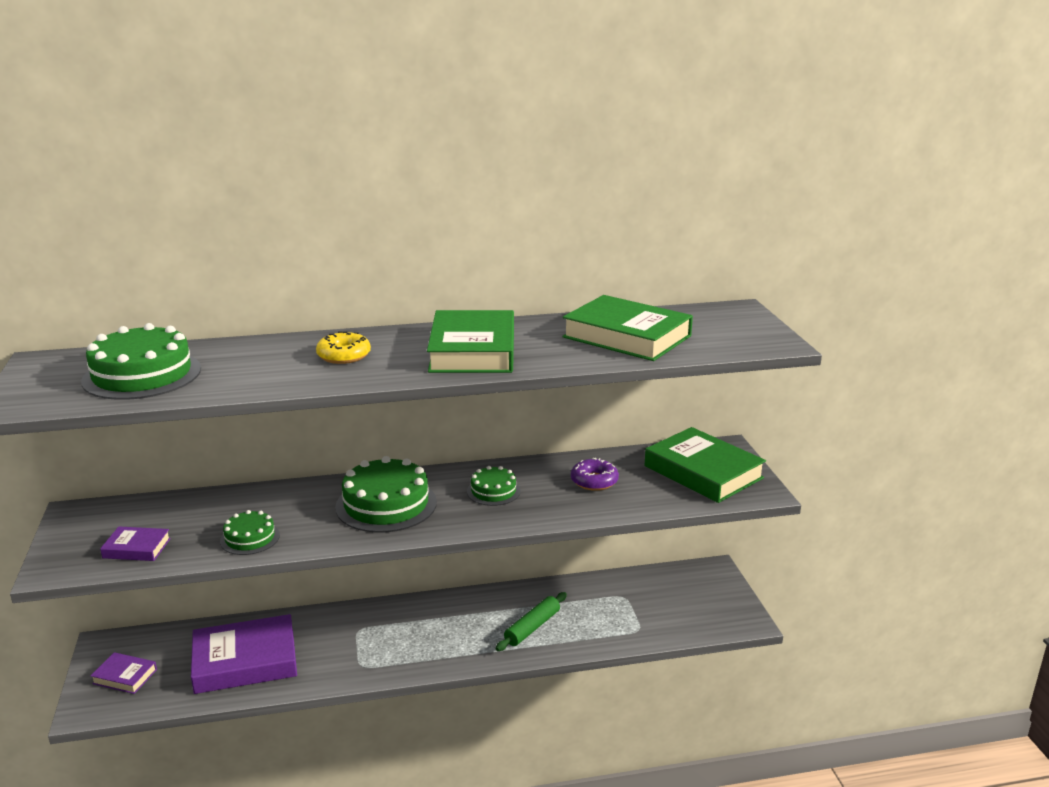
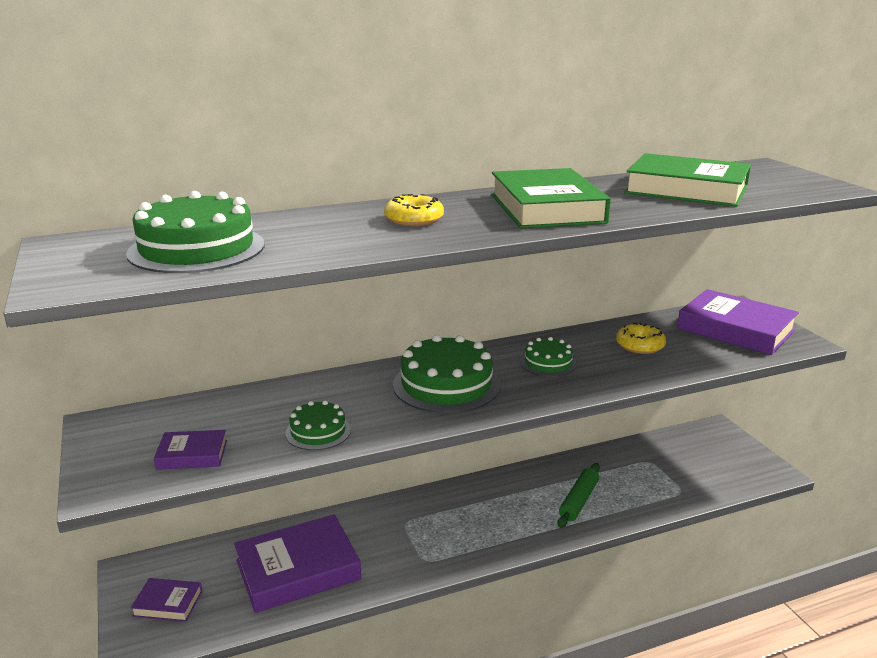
camera: 10 degrees left, 0 degrees up
purple donut [571,458,619,491] -> yellow donut [616,323,666,354]
green book [645,427,766,503] -> purple book [677,289,799,355]

